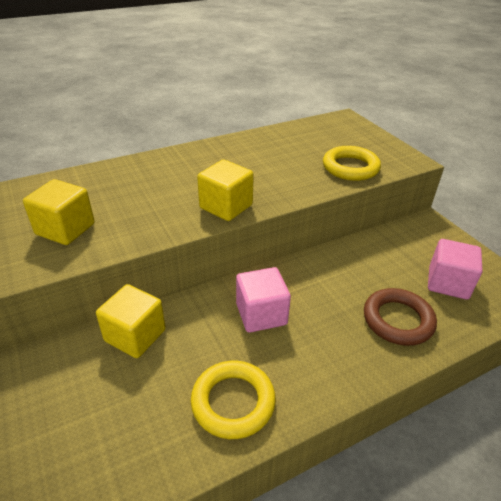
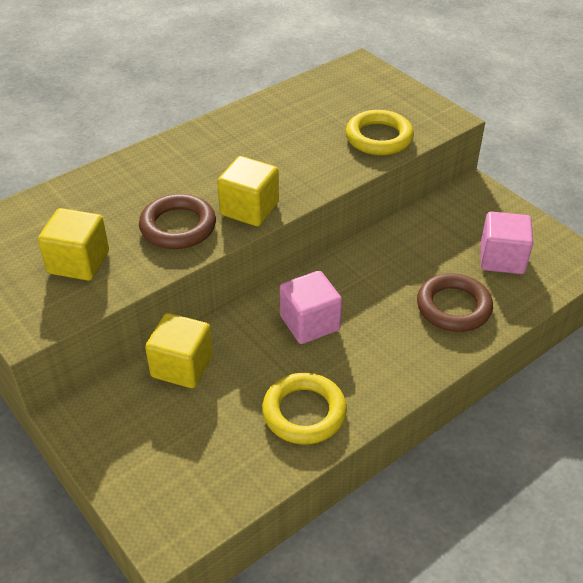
camera: 10 degrees left, 5 degrees up
none -> brown ring [139,194,216,249]

